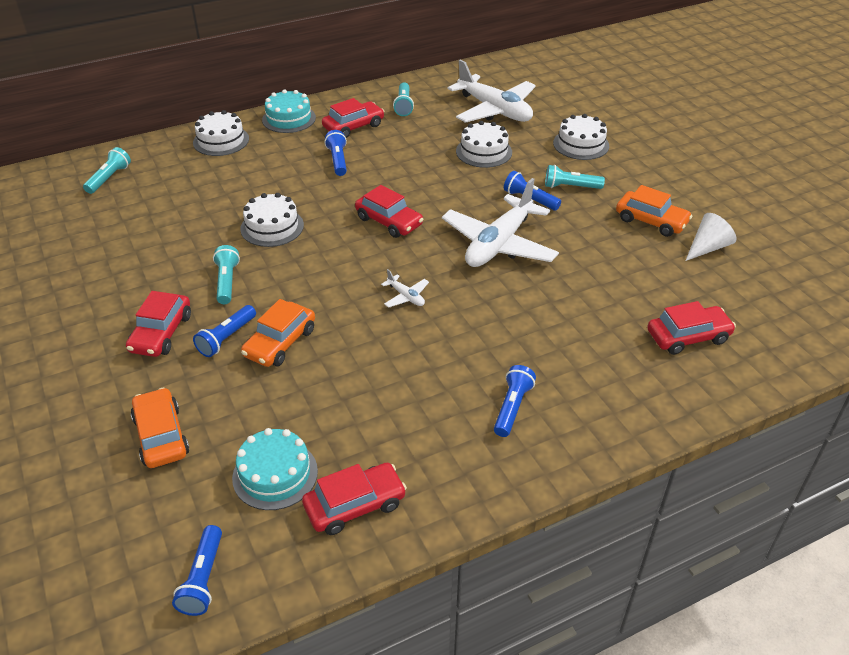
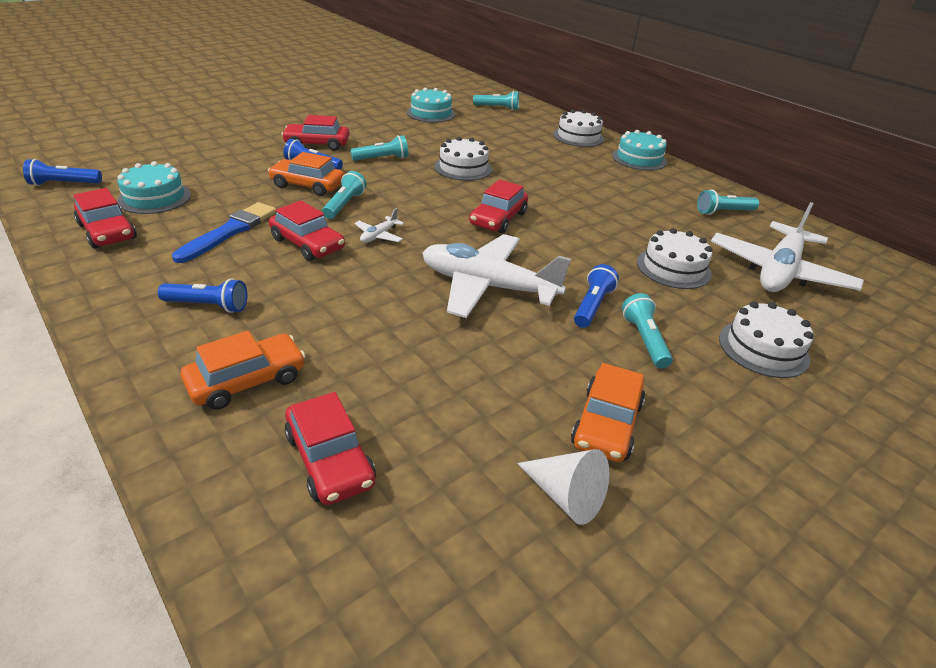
camera: 75 degrees right, 5 degrees down
orange car [131,387,189,468] -> orange car moved to [180,331,305,410]
red car [322,98,384,138] -> red car moved to [269,201,345,261]
blue flashlight [324,130,347,176] -> none
none -> blue brush [172,202,276,263]
none -> turquoise flashlight [322,171,366,219]
none -> turquoise cake [407,87,455,123]

